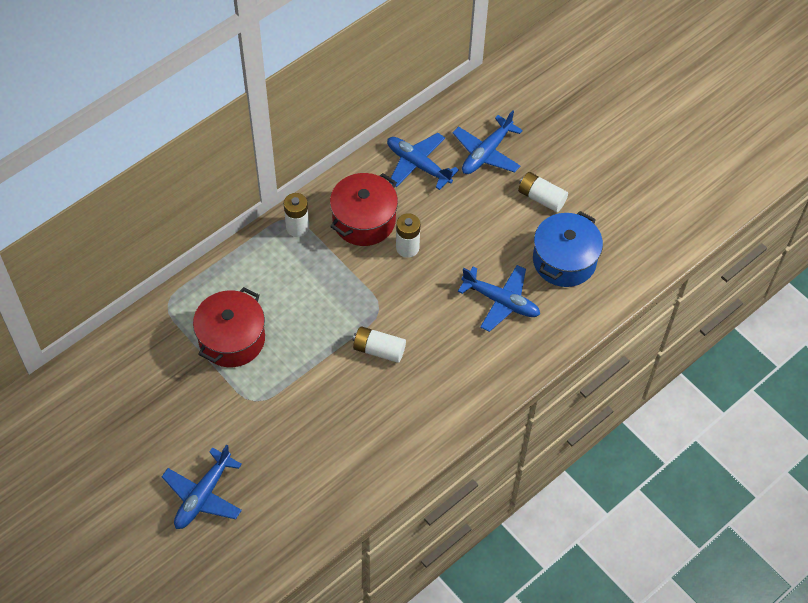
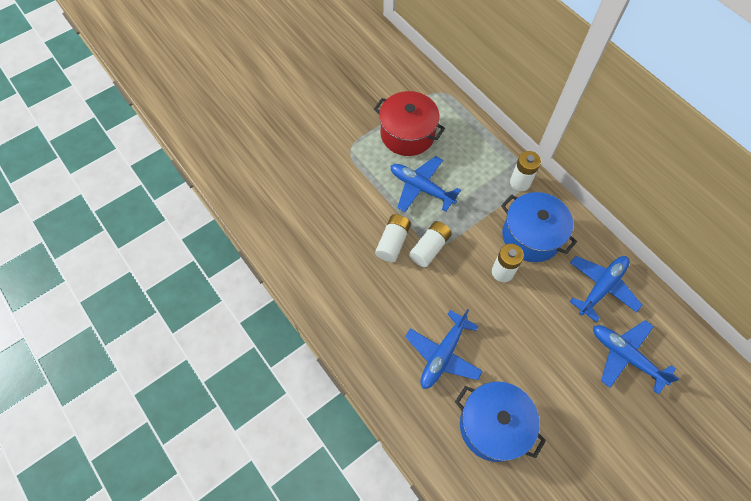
camera: 95 degrees right, 5 degrees up
blue plane [162,445,242,529] -> blue plane moved to [391,156,461,212]
red pot [330,173,398,246] -> blue pot [501,192,577,262]
white battery [518,172,568,212] -> white battery moved to [409,221,452,267]

